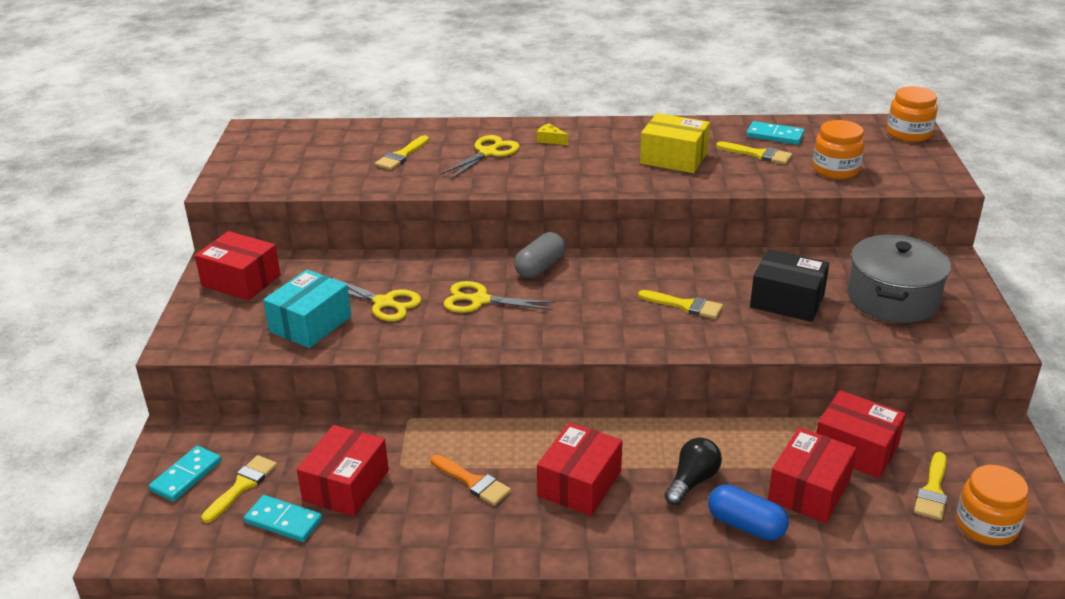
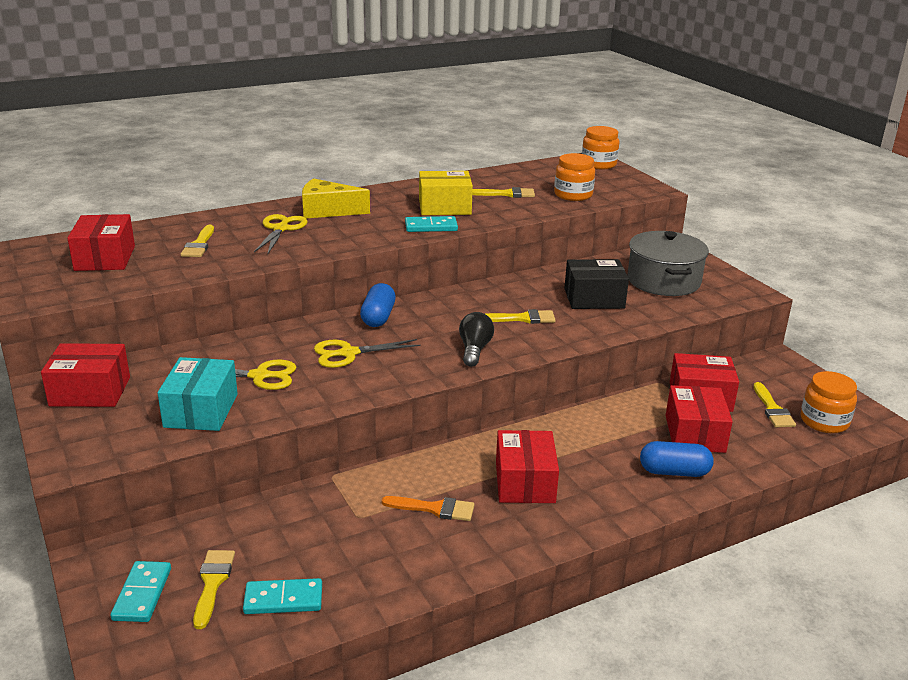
camera: 30 degrees left, 5 degrees down
red box [297,425,389,517] -> red box moved to [67,214,135,271]
grey capsule [514,232,566,278] -> blue capsule [360,283,396,327]
yellow cheese [537,123,568,145] -> yellow cheese [302,178,370,218], size x2.22
black light bulb [664,438,722,505] -> black light bulb moved to [459,312,494,367]
turquoise domino [746,121,804,145] -> turquoise domino moved to [405,216,458,232]

